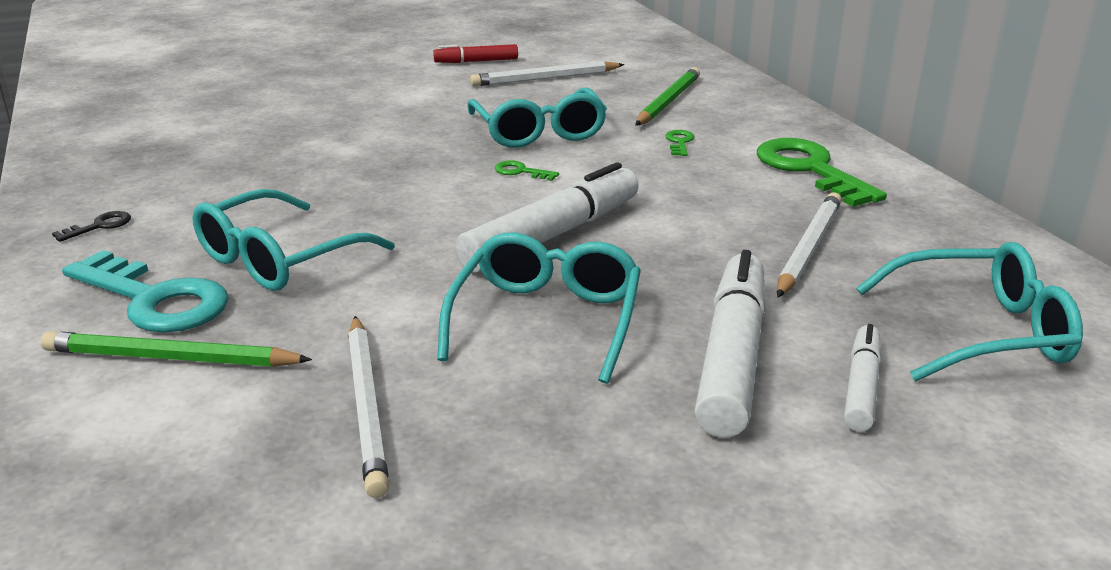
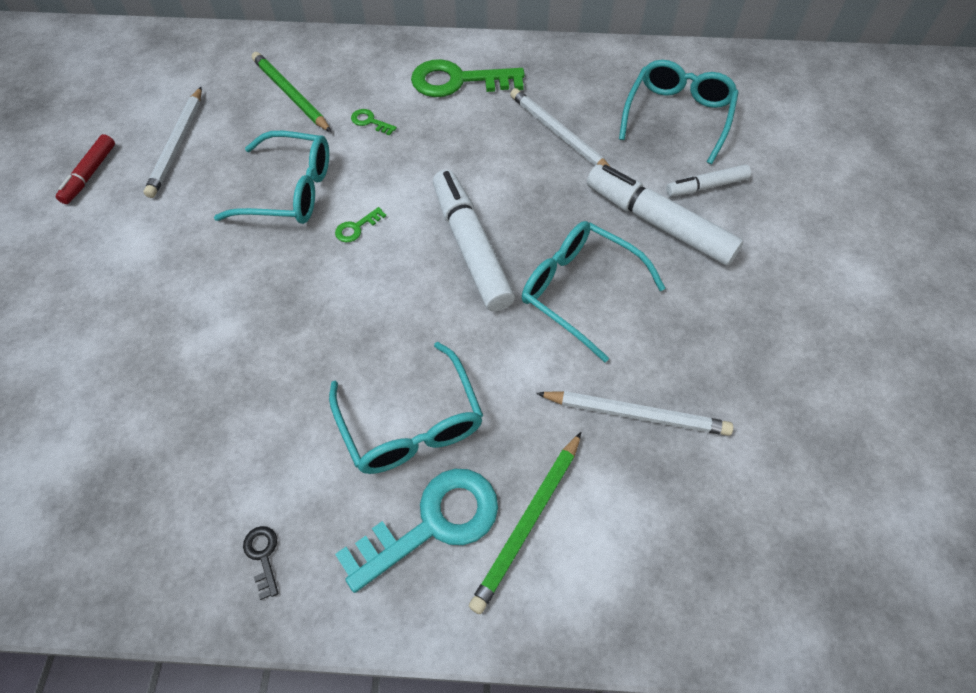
camera: 65 degrees left, 30 degrees up
white marker [844,324,882,432] -> white marker turned 60 degrees counterclockwise [666,164,751,196]

